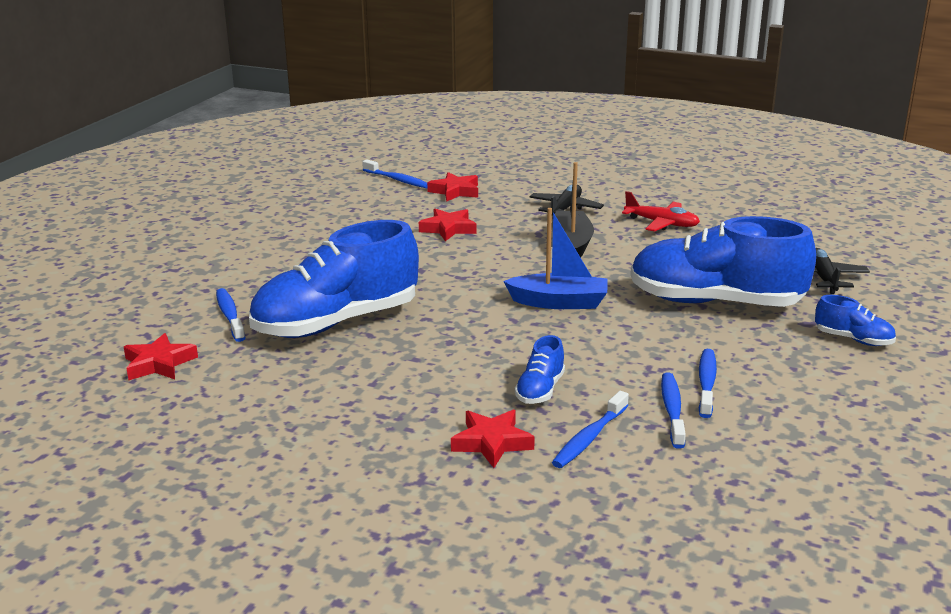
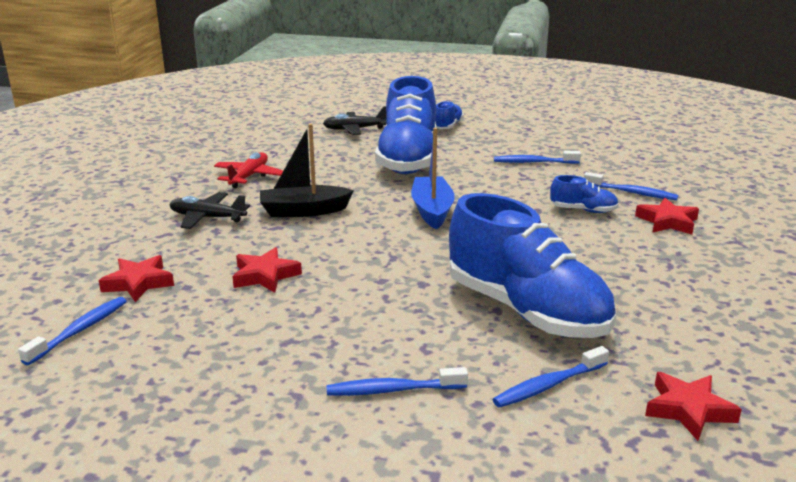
camera: 100 degrees left, 0 degrees up
blue toothbrush [661,372,686,449] -> blue toothbrush moved to [327,367,468,396]

